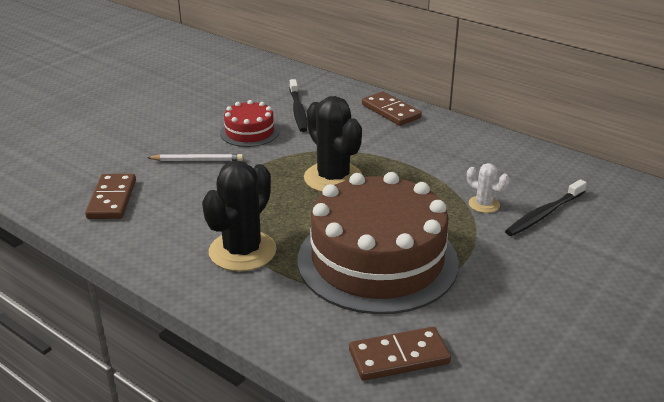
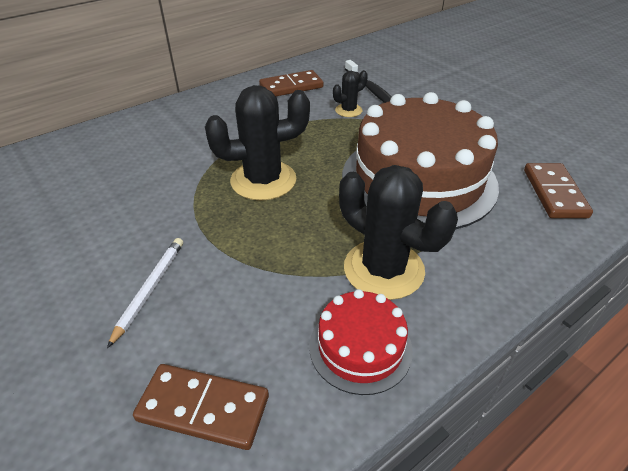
camera: 75 degrees left, 10 degrees up
red cake [220,100,279,147] -> red cake moved to [309,289,413,395]
black toothbrush [290,79,308,132] -> none
brown domino [362,91,422,126] -> brown domino moved to [259,70,323,96]
white cactus [467,163,509,213] -> black cactus [333,70,368,117]

